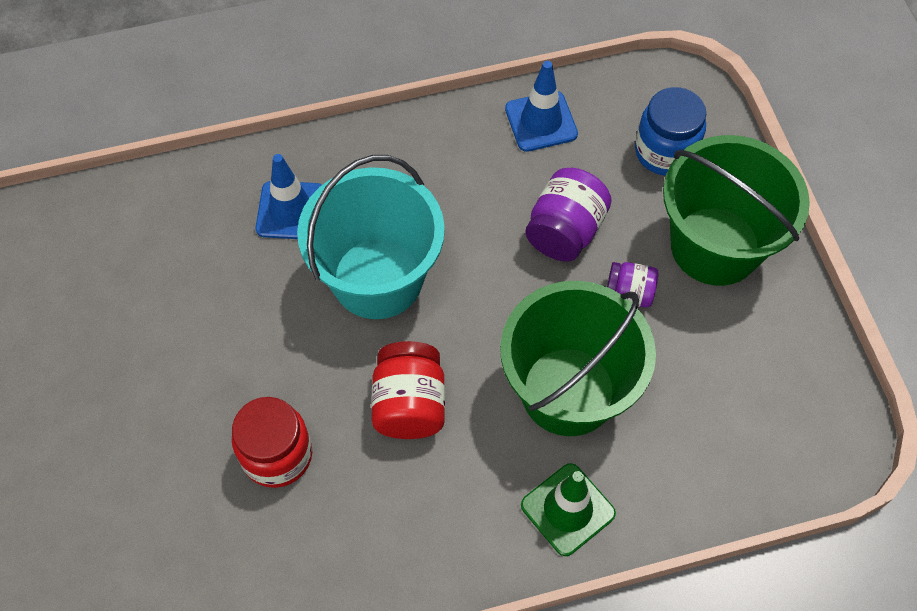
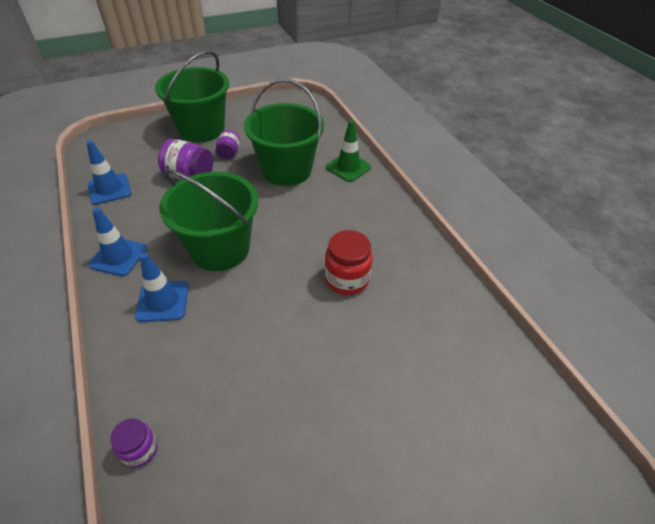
camera: 100 degrees left, 15 degrees down
turquoise bucket [297,155,445,319] -> green bucket [159,169,258,271]
red jar [371,341,445,439] -> none
blue jar [635,87,706,176] -> none
none -> blue traffic cone [88,207,147,276]
none -> purple jar [110,418,158,468]

